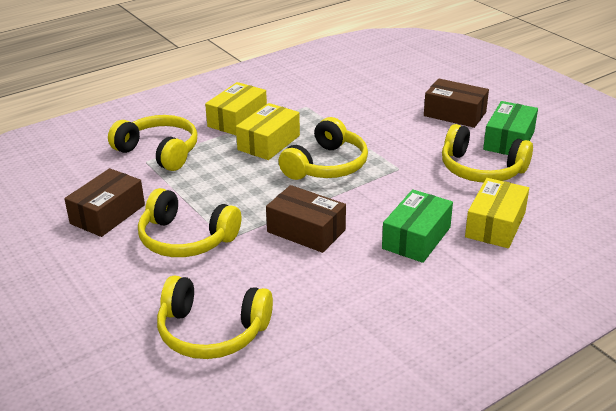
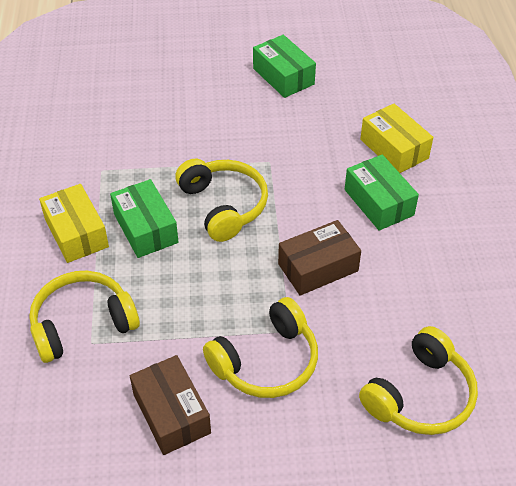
camera: 60 degrees left, 15 degrees up
yellow box [236,103,300,160] -> green box [110,179,178,258]
brown box [424,78,489,128] -> none
yellow headphones [442,124,533,182] -> none

